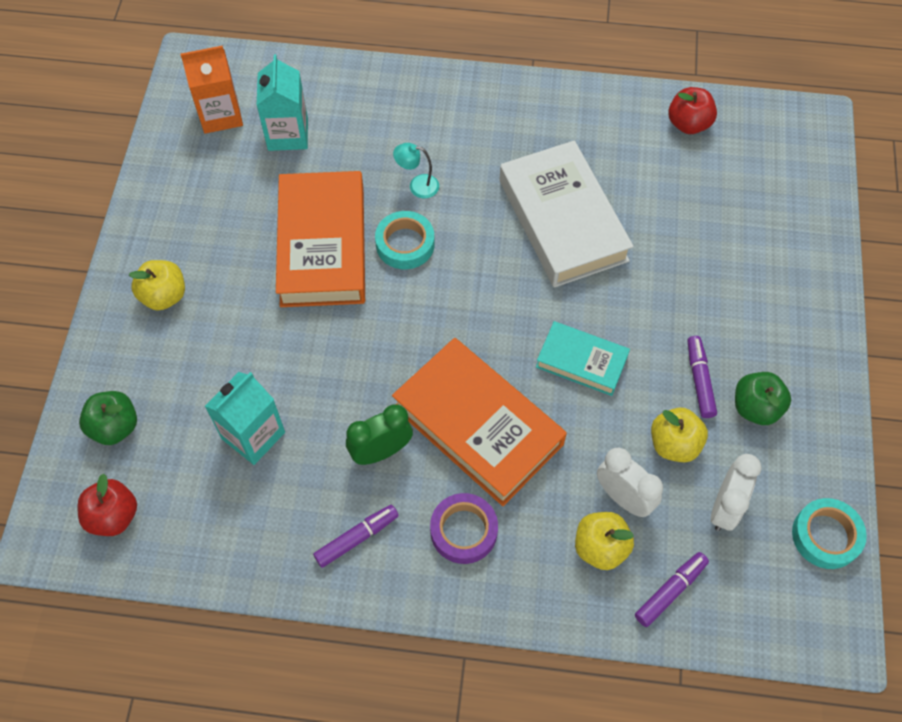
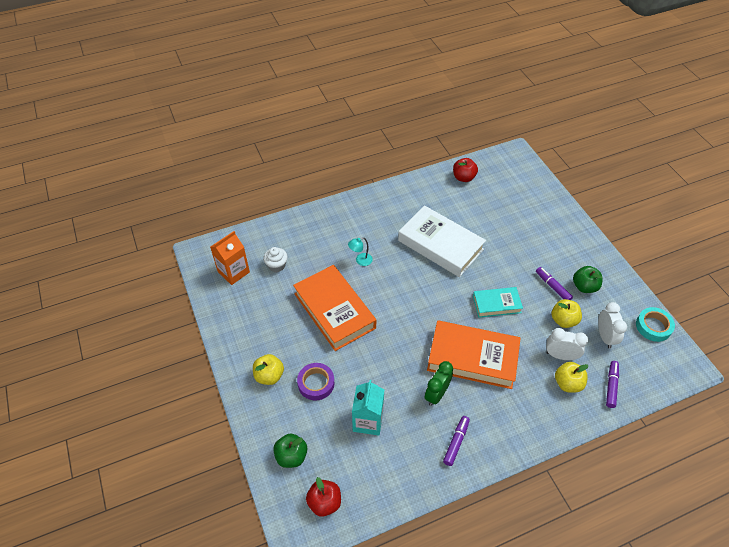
camera: 30 degrees left, 10 degrees down
turquoise carton [257,54,308,151] -> white cupcake [263,247,288,272]
turquoise tape [375,211,435,269] -> none
purple tape [430,493,498,564] -> purple tape moved to [297,363,335,401]

